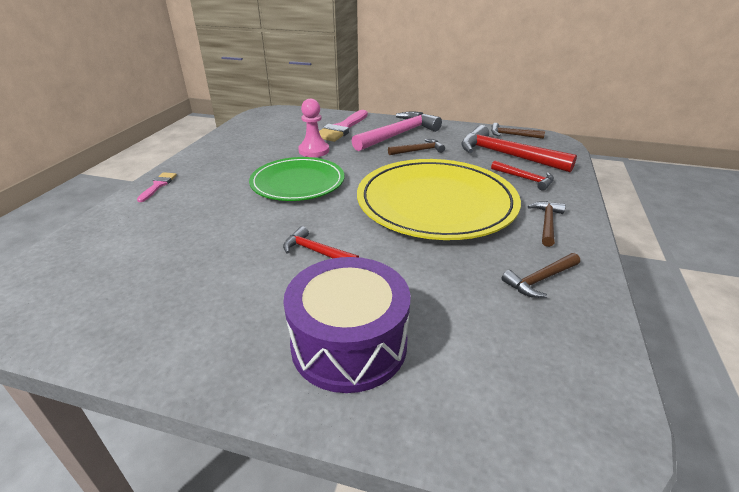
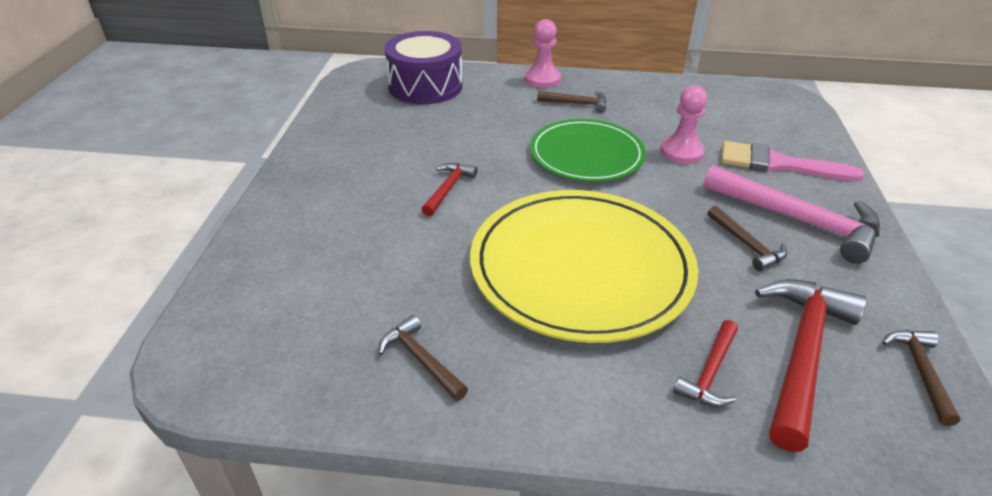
camera: 80 degrees right, 5 degrees up
pink brush [137,172,177,202] -> pink pawn [525,19,561,88]
purple drum [283,257,411,393] -> purple drum moved to [384,31,463,104]
brown hammer [528,201,566,247] -> brown hammer moved to [537,91,606,113]

